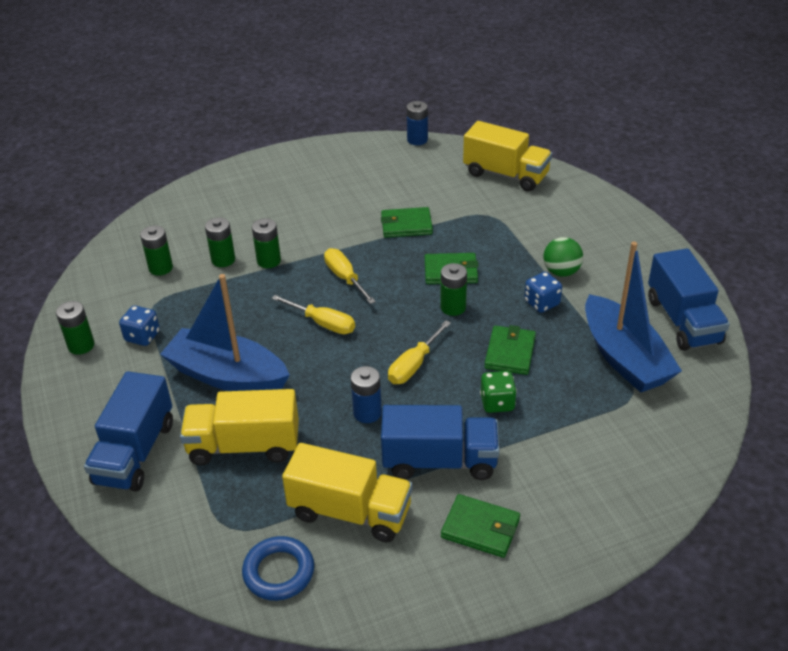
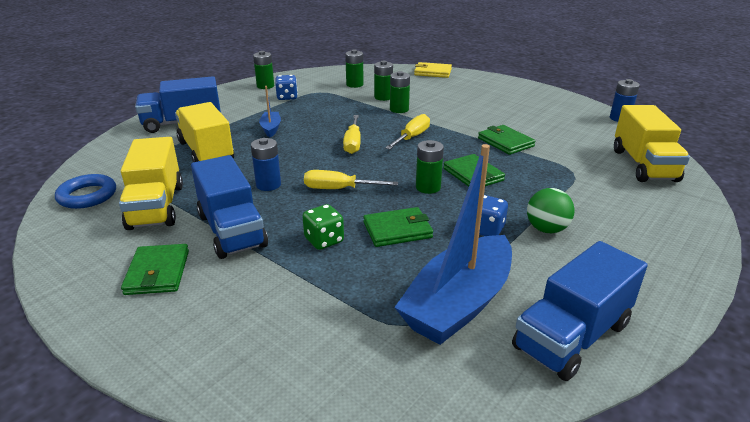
camera: 60 degrees right, 10 degrees down
blue boat [160,274,290,391] -> blue boat [259,86,281,137], size x0.46
none -> yellow wallet [414,62,452,78]

